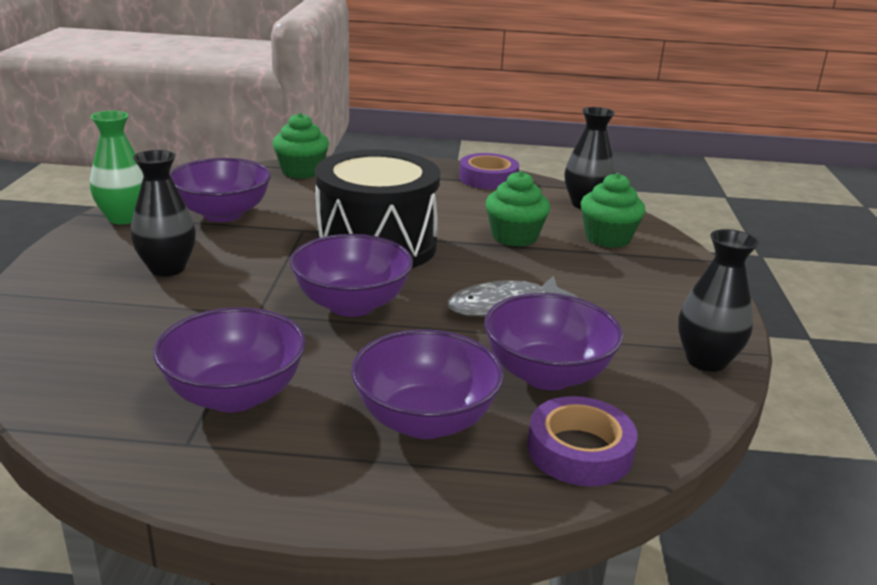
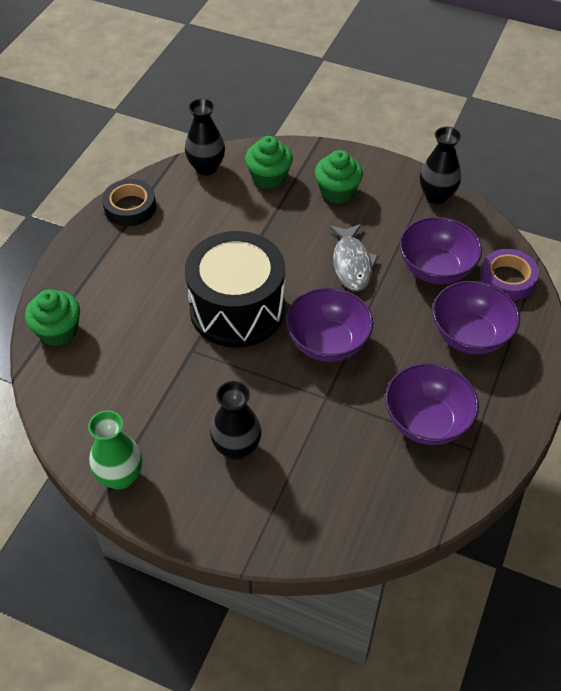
camera: 70 degrees left, 25 degrees up
purple bowl [170,158,271,222] -> none
purple tape [459,153,519,190] -> black tape [102,179,156,226]
green cupcake [485,171,550,247] -> green cupcake moved to [315,150,363,204]

